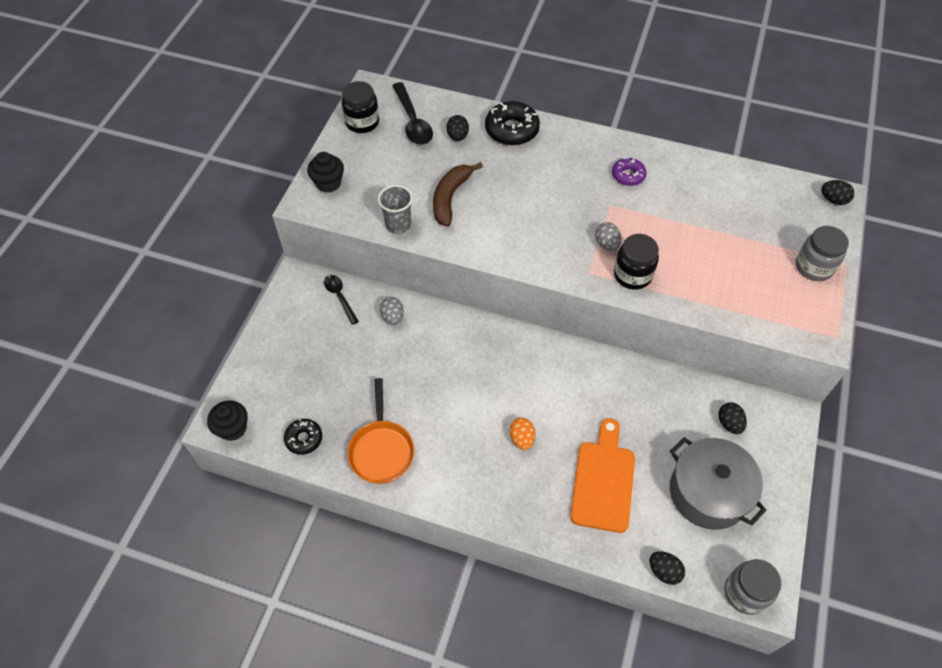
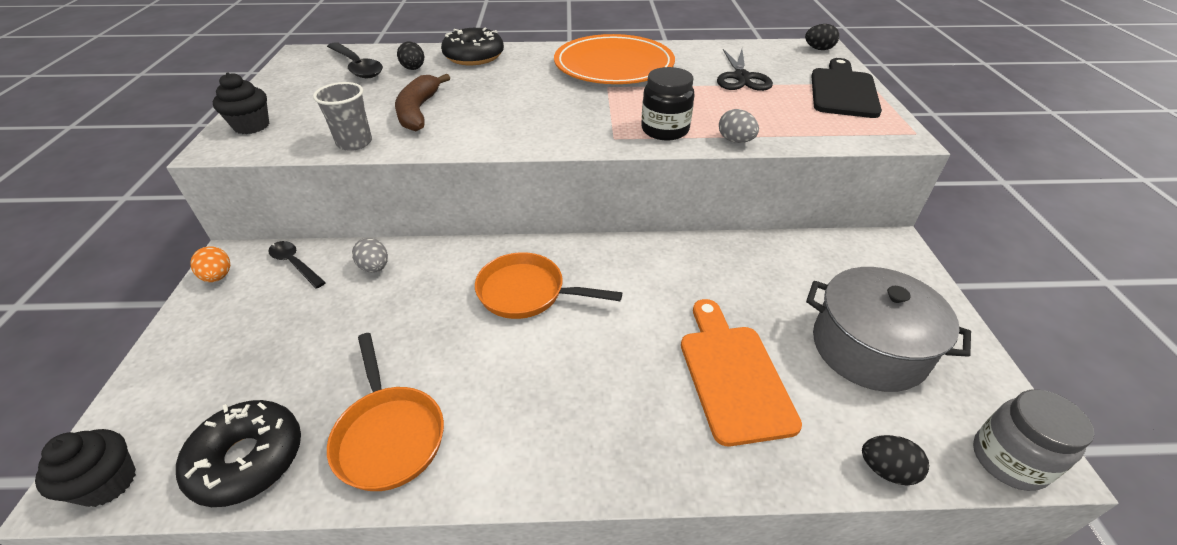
camera: 20 degrees left, 15 degrees down
black donut [284,419,322,455] -> black donut [176,400,301,507], size x1.66
black jar [342,81,379,133] -> none
orange egg [510,418,536,450] -> orange egg moved to [190,246,230,282]
grey egg [595,222,622,251] -> grey egg moved to [719,109,759,143]
purple donut [612,157,647,186] -> orange plate [554,34,675,84]
black egg [718,402,747,434] -> none
grey jar [796,226,849,281] -> black cutting board [811,58,882,118]
none -> orange pan [475,252,622,319]
none -> black scissors [717,49,773,91]

